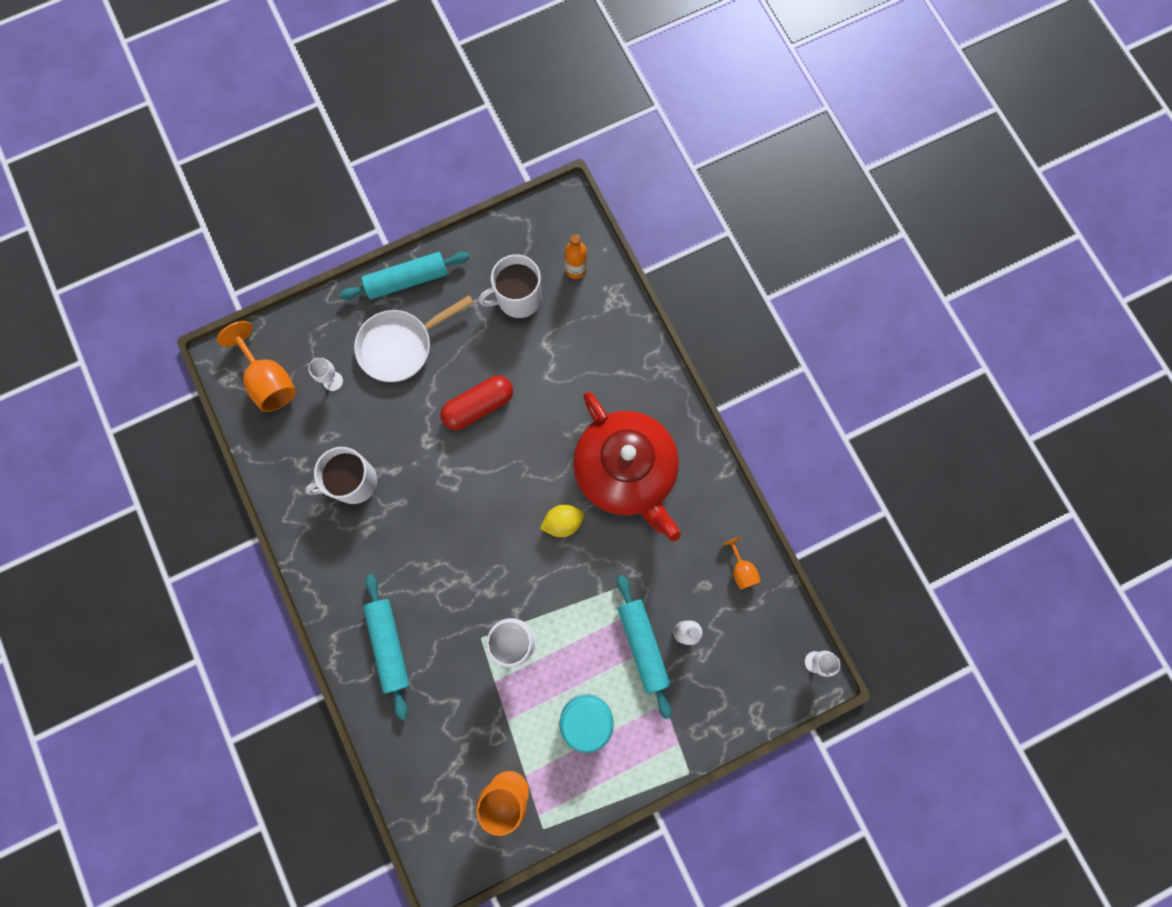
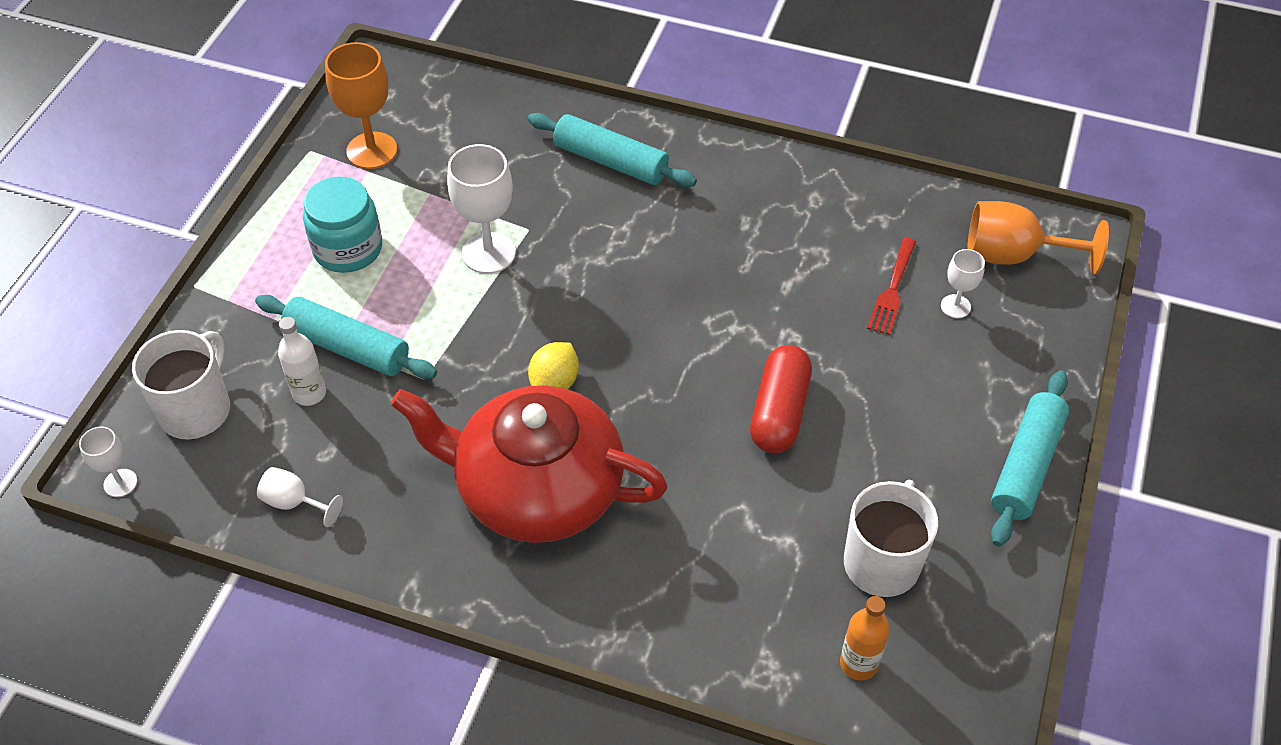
camera: 135 degrees right, 25 degrees down
white mug [305,447,377,504] -> white mug moved to [132,330,230,440]
white pan [354,295,474,382] -> none
orange goblet [721,536,761,590] -> white goblet [257,467,343,527]
none -> red fork [867,237,916,335]

